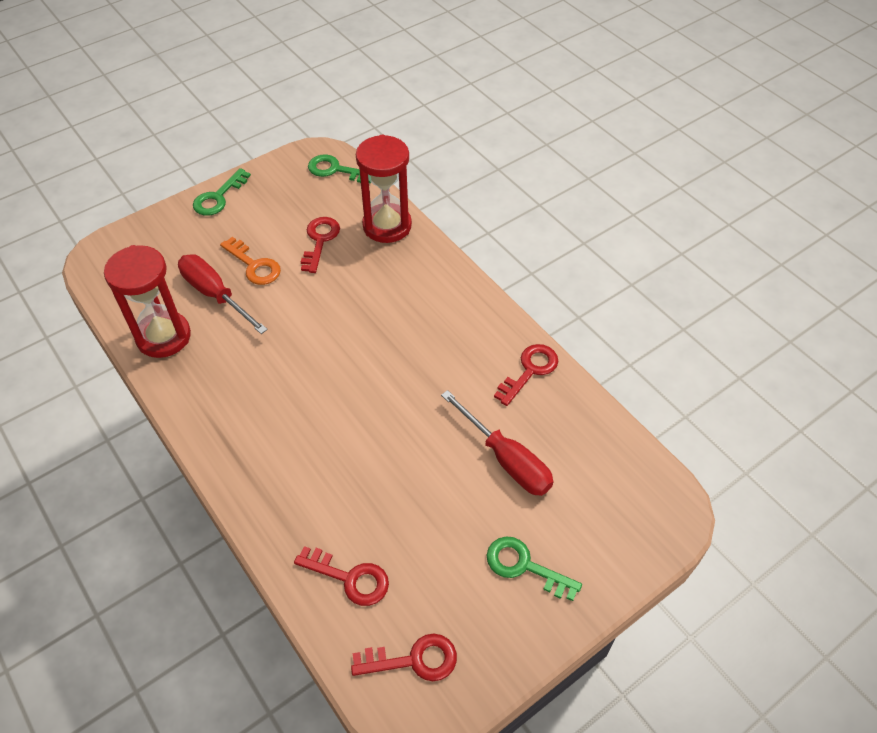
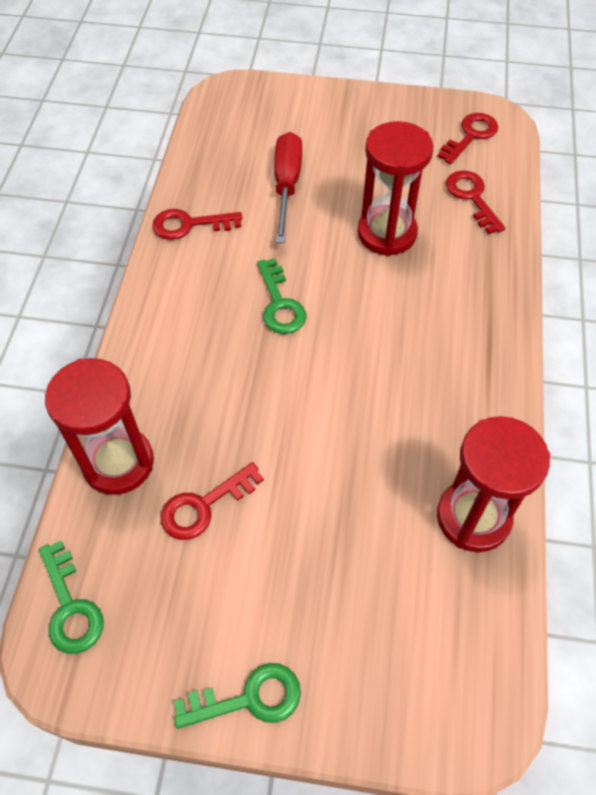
camera: 135 degrees left, 5 degrees up
red screwdriver [178,254,268,334] -> none
orange key [220,237,281,285] -> none
red key [351,633,457,681] -> red key turned 90 degrees clockwise [438,113,498,164]
green key [487,537,582,601] -> green key moved to [257,258,306,334]
none -> red hourglass [358,121,433,256]

